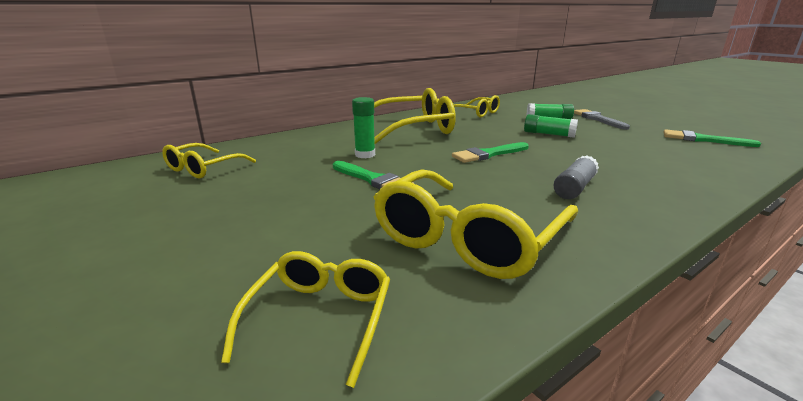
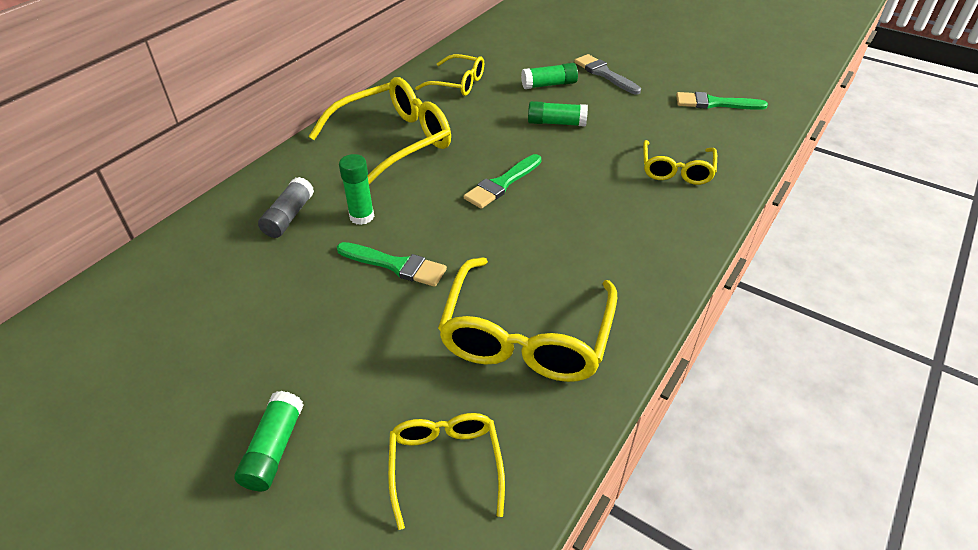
camera: 20 degrees left, 20 degrees up
yellow glasses [162,143,256,178] -> yellow glasses moved to [643,140,717,185]
grey glue stick [554,155,599,199] -> grey glue stick moved to [258,177,314,238]
none -> green glue stick [234,391,304,491]

